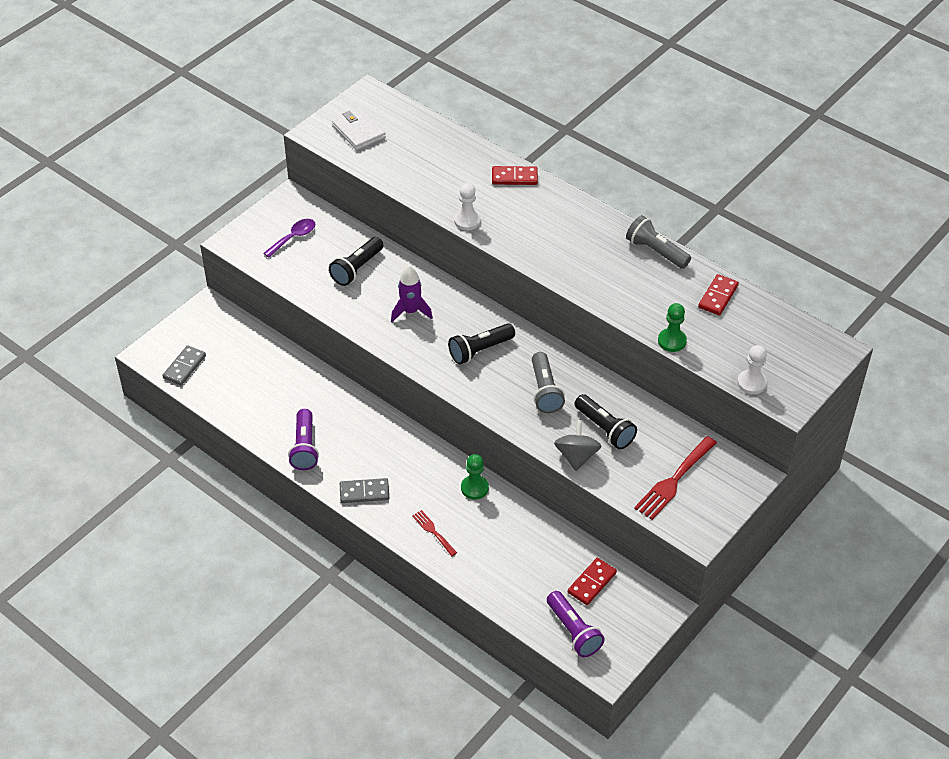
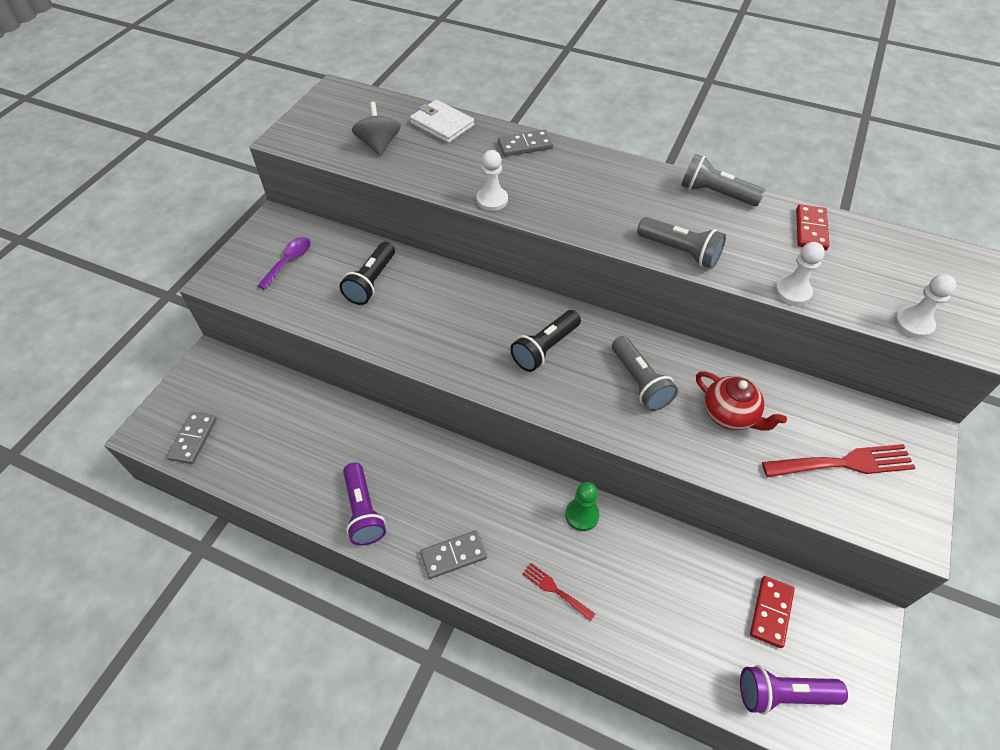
camera: 15 degrees left, 5 degrees up
white wallet [332,108,386,150] -> white wallet moved to [410,100,474,143]
purple rocket [391,266,433,322] -> none
red domino [492,166,538,185] -> grey domino [498,130,553,157]
purple flashlight [547,591,605,657] -> purple flashlight turned 135 degrees clockwise [740,665,848,715]
grey spinning top [554,420,601,471] -> grey spinning top moved to [352,102,401,156]
black flashlight [575,394,637,449] -> red teapot [696,371,787,431]
red fork [634,436,717,520] -> red fork turned 120 degrees counterclockwise [762,444,916,477]
green pawn [658,303,687,352] -> white pawn [775,242,825,305]
none -> grey flashlight [637,217,726,269]

